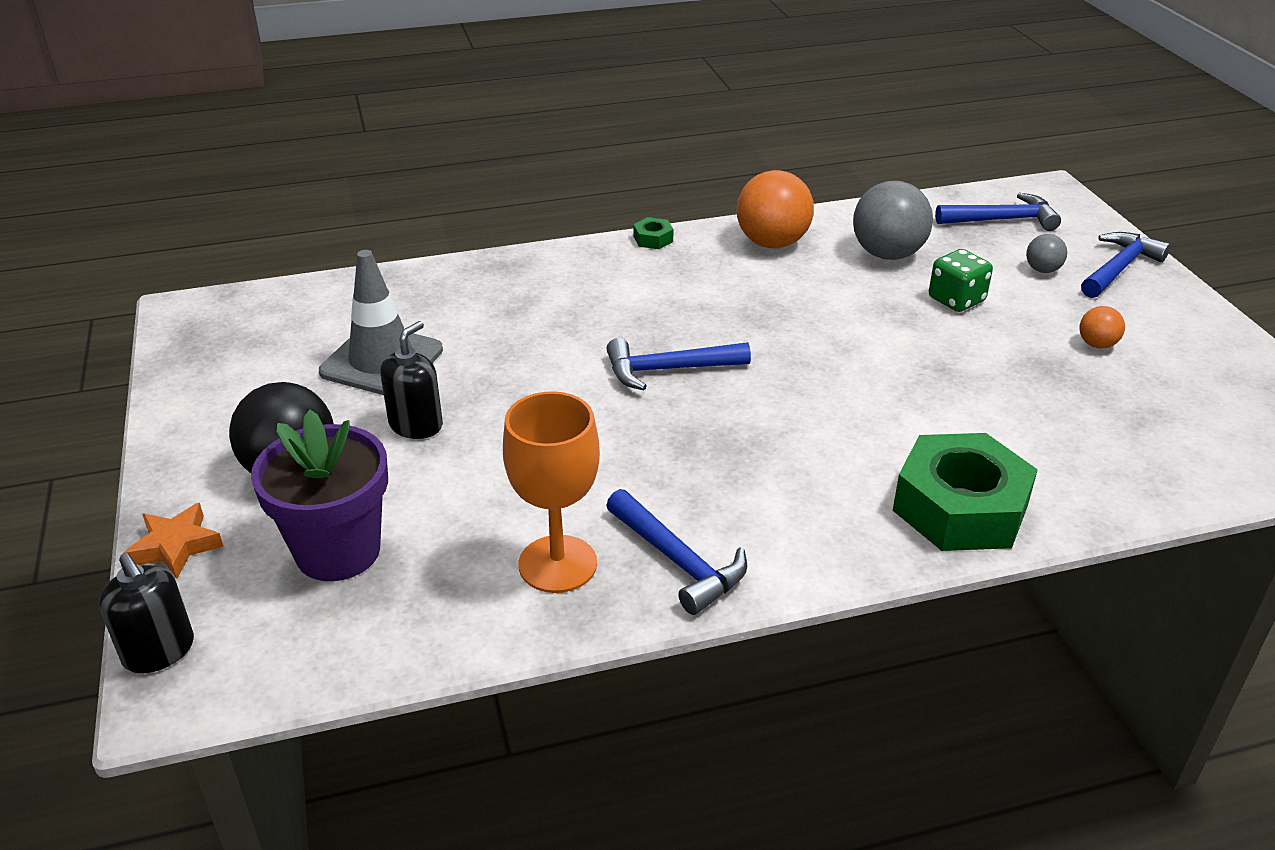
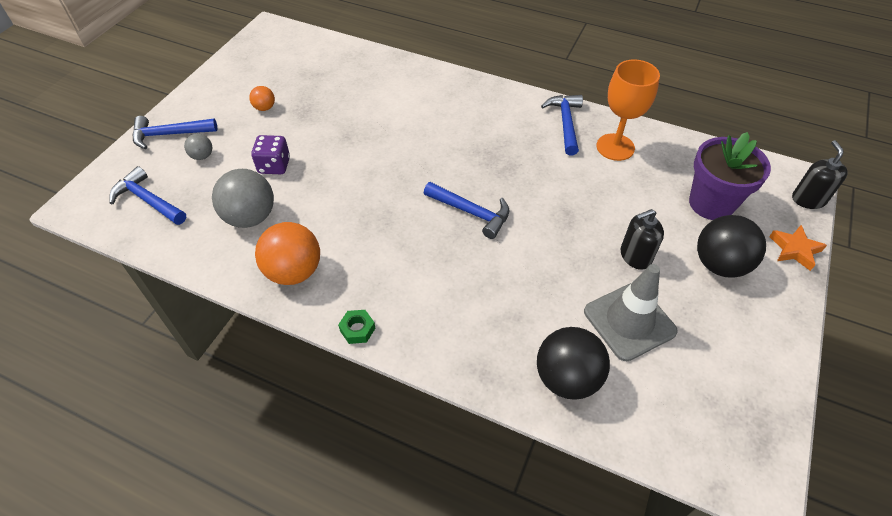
camera: 140 degrees left, 15 degrees up
green nut [893,433,1038,551] -> none
green dice [929,249,993,312] -> purple dice [251,135,290,174]
none -> black ball [537,327,610,400]

